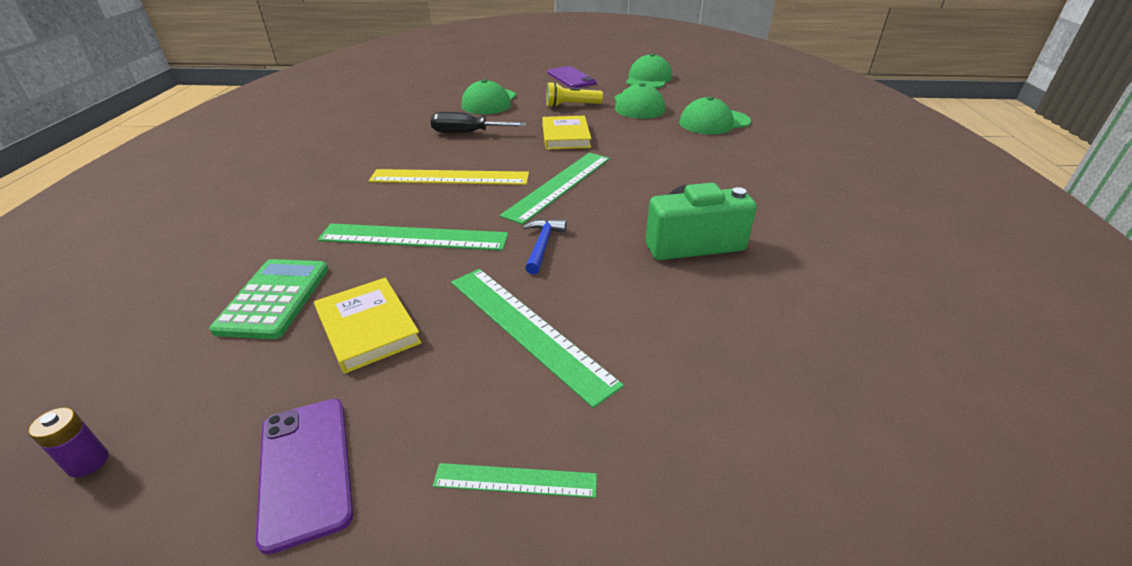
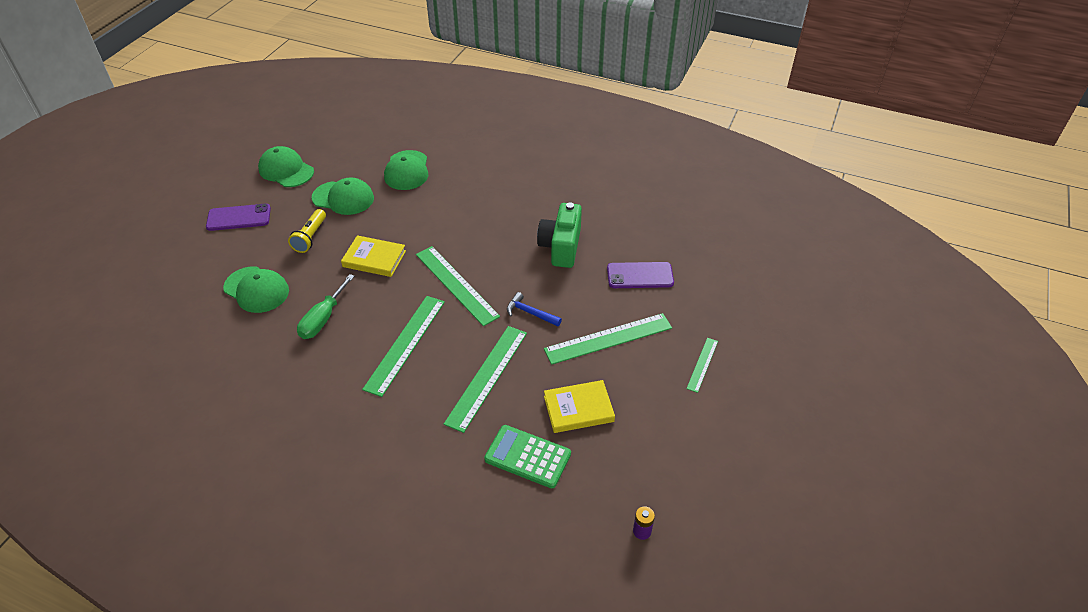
camera: 70 degrees left, 10 degrees up
purple phone [256,399,353,555] -> purple phone moved to [607,262,674,288]
yellow ruler [369,169,529,185] -> green ruler [362,296,445,397]
black screwdriver [431,112,526,133] -> green screwdriver [297,274,355,339]

